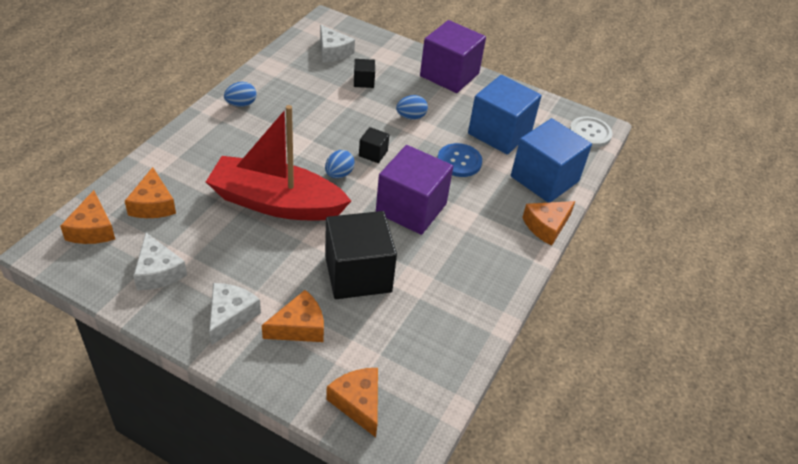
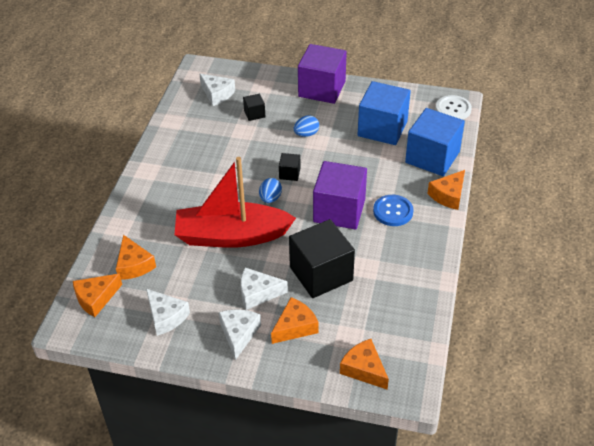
camera: 10 degrees left, 0 degrees up
orange cheese [60,190,115,244] -> orange cheese turned 75 degrees clockwise [73,274,122,317]
blue egg [224,82,257,107] -> none
blue button [438,143,482,177] -> blue button moved to [373,195,413,226]
none -> white cheese [241,267,288,310]

